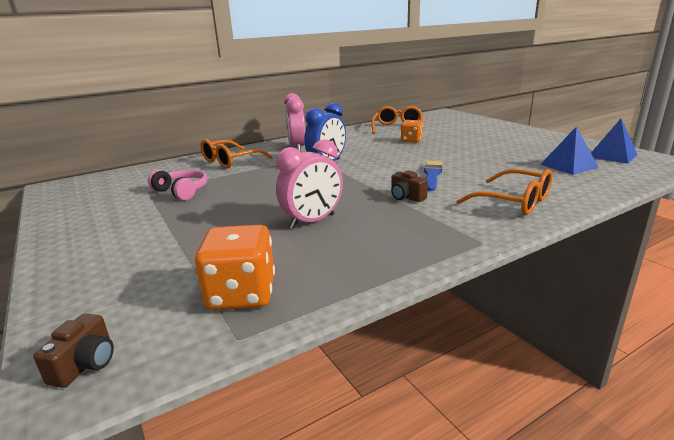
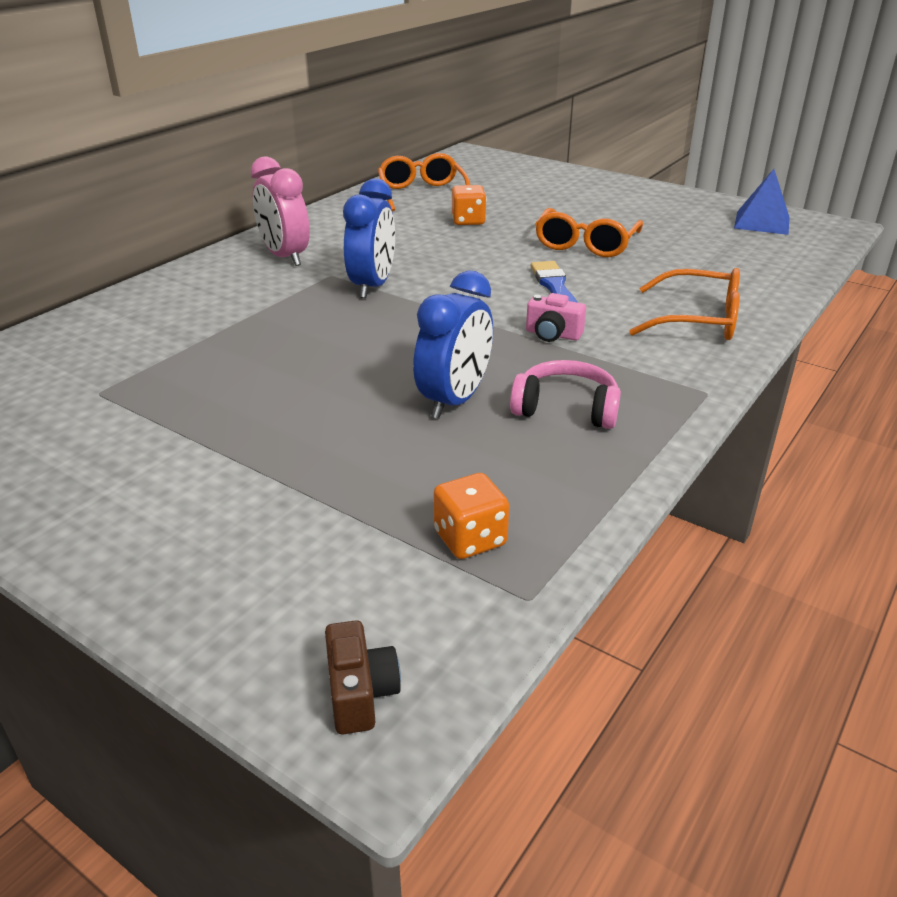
camera: 25 degrees left, 10 degrees up
pink headphones [148,170,207,201] -> pink headphones moved to [510,360,621,429]
orange dice [195,225,275,310] -> orange dice [434,473,509,559], size x0.63
orange glasses [200,139,273,168] -> orange glasses moved to [535,208,643,257]
pink clock [276,139,343,229] -> blue clock [413,270,493,419]
brown camera [391,171,428,202] -> pink camera [526,293,586,342]
blue pyramid [540,126,599,175] -> none

